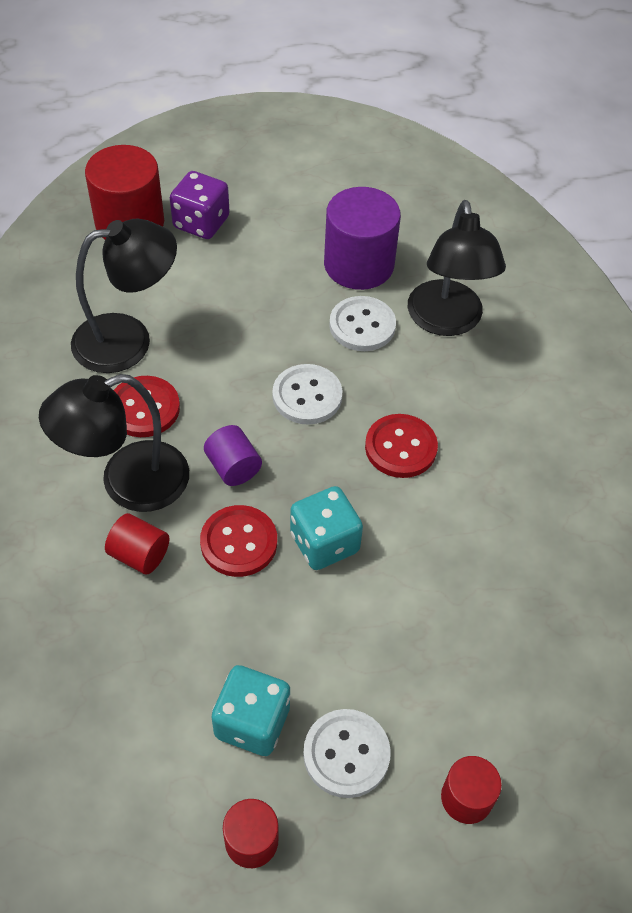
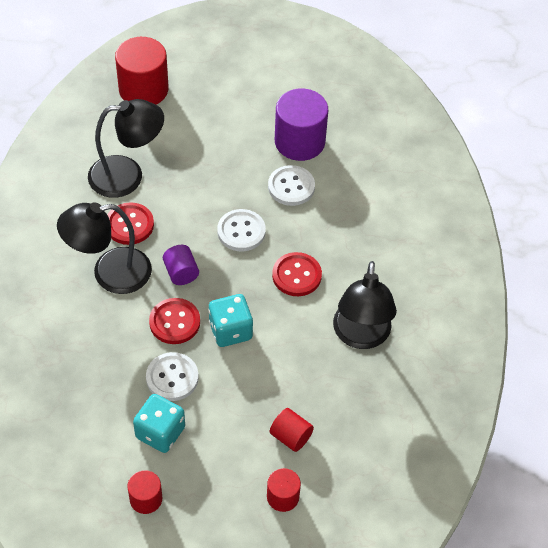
camera: 10 degrees right, 0 degrees up
red cylinder [105,513,170,575] -> red cylinder moved to [270,408,314,452]
purple dice [170,171,230,239] -> none
white button [303,709,391,798] -> white button moved to [146,352,199,401]
black lamp [408,200,506,336] -> black lamp moved to [333,261,397,349]

